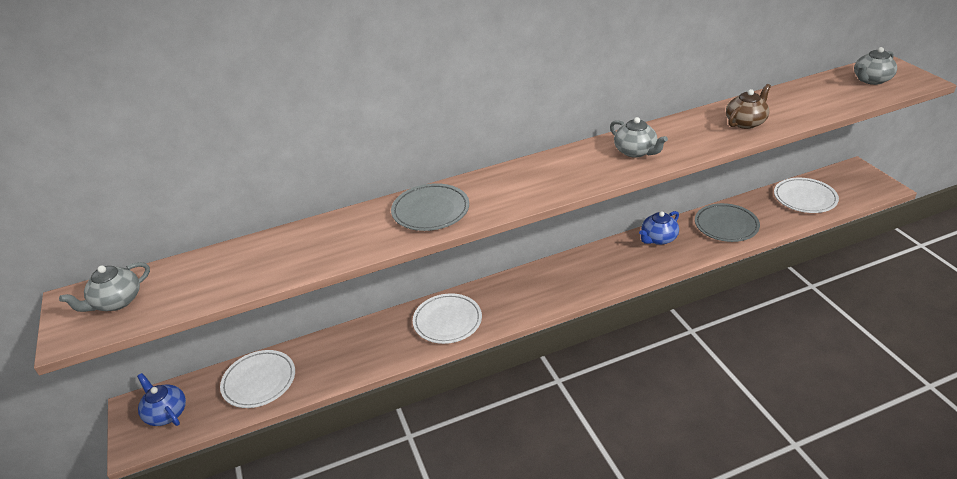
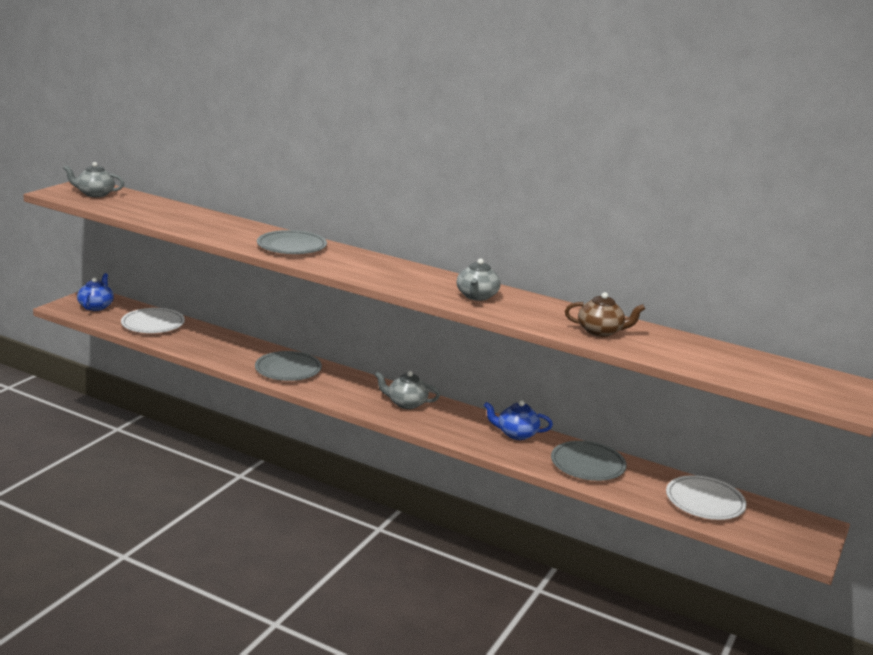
camera: 45 degrees right, 15 degrees down
white plate [413,293,482,344] -> grey plate [255,351,322,381]
grey teapot [854,47,897,85] -> grey teapot moved to [375,371,440,409]

